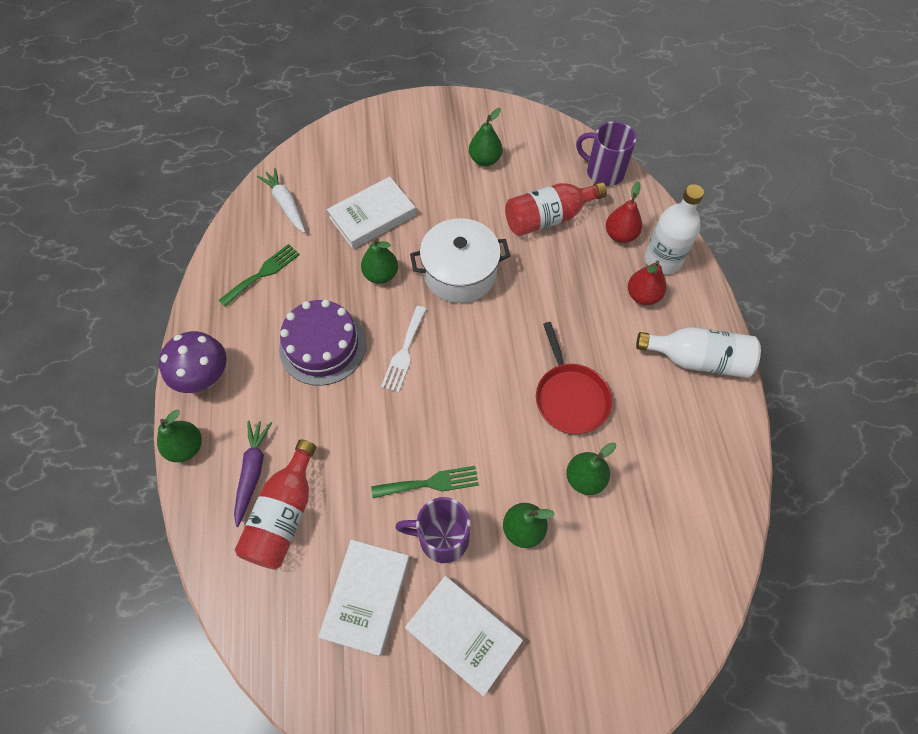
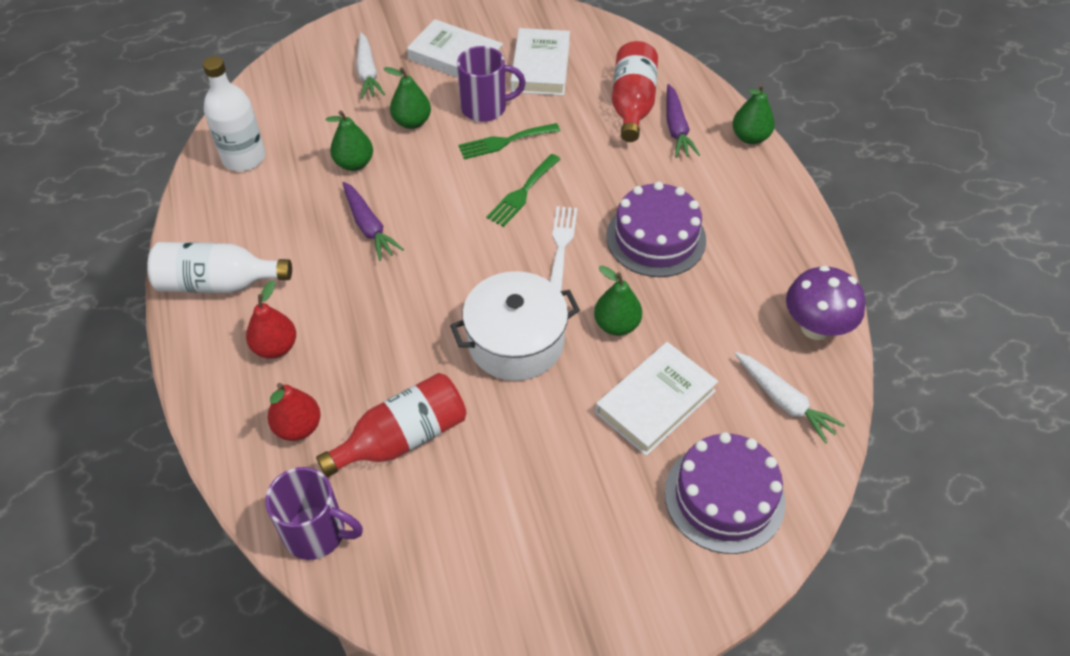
camera: 170 degrees right, 10 degrees down
purple mushroom [159,331,227,393] -> purple mushroom moved to [786,266,865,340]
green fork [218,244,300,307] -> green fork moved to [486,154,560,227]
green pear [469,108,502,166] -> none
red pan [536,322,612,434] -> purple carrot [343,182,404,261]
white bottle [644,184,704,275] -> white bottle moved to [203,56,265,171]
none -> white carrot [356,32,385,99]
none -> purple cake [665,432,786,554]

